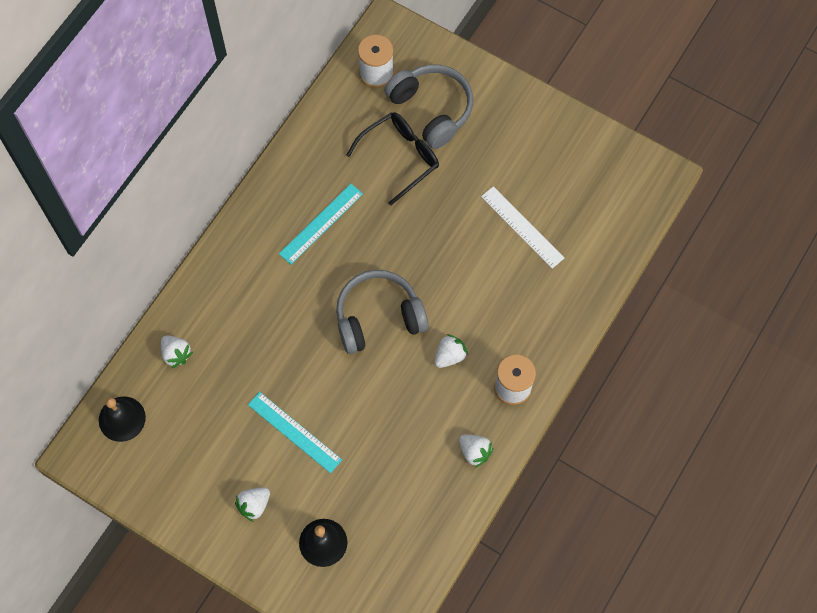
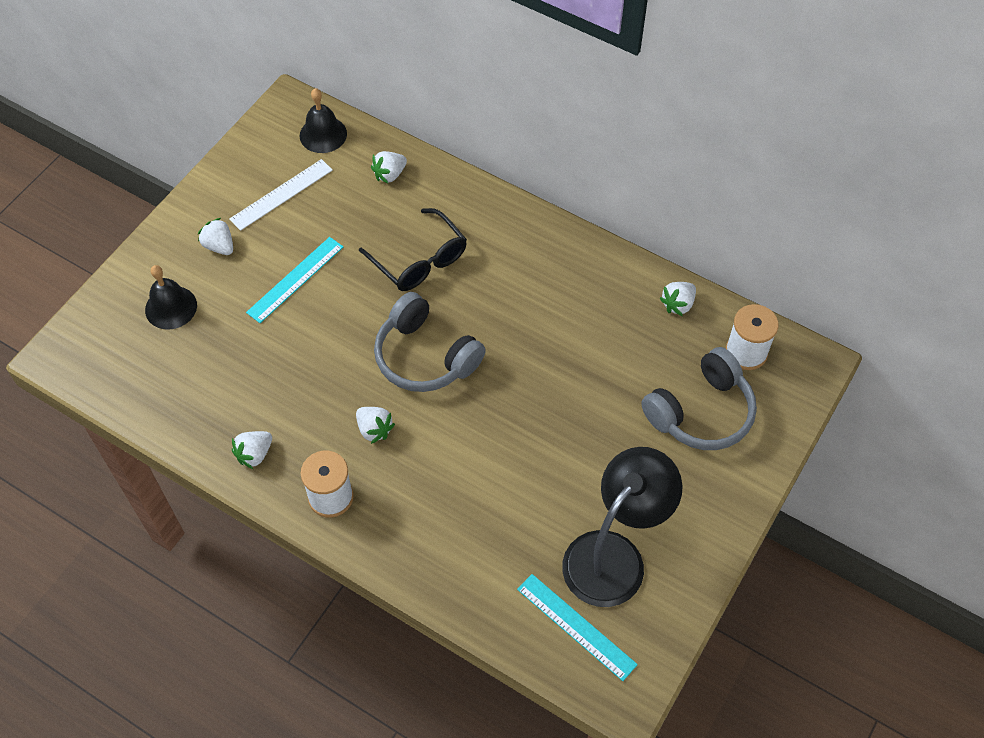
camera: 90 degrees right, 10 degrees down
turquoise ruler [279,184,363,264] -> turquoise ruler moved to [517,574,638,681]
grey headphones [336,270,429,354] -> grey headphones turned 150 degrees clockwise [374,292,486,392]
black glasses [346,112,439,205] -> black glasses moved to [359,208,467,291]
white ruler [481,186,564,269] -> white ruler moved to [229,159,333,231]
none -> black lamp [562,447,683,607]
none -> white strawberry [659,282,696,316]

